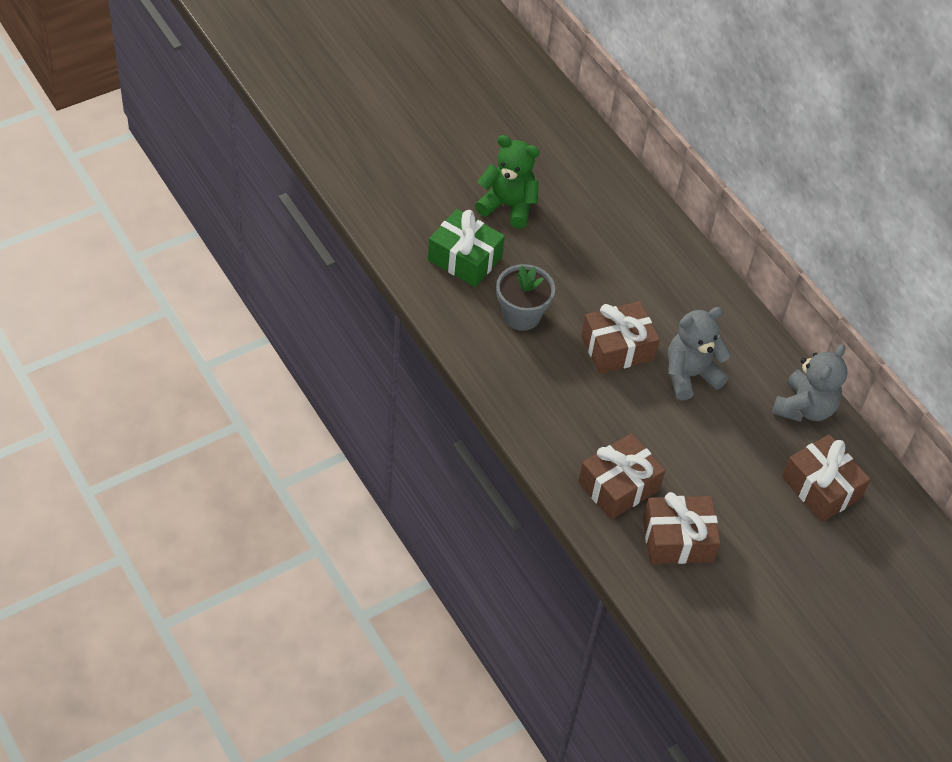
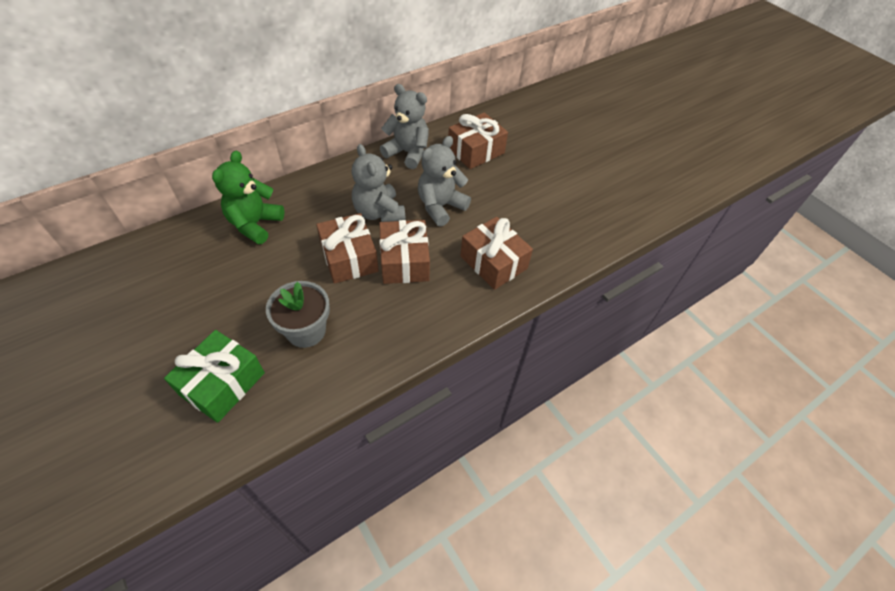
camera: 90 degrees left, 0 degrees up
green teddy bear [475,135,540,229] -> green teddy bear moved to [212,151,284,244]
brown gift [643,492,720,564] -> brown gift moved to [379,220,430,284]
none -> grey teddy bear [418,136,471,227]

